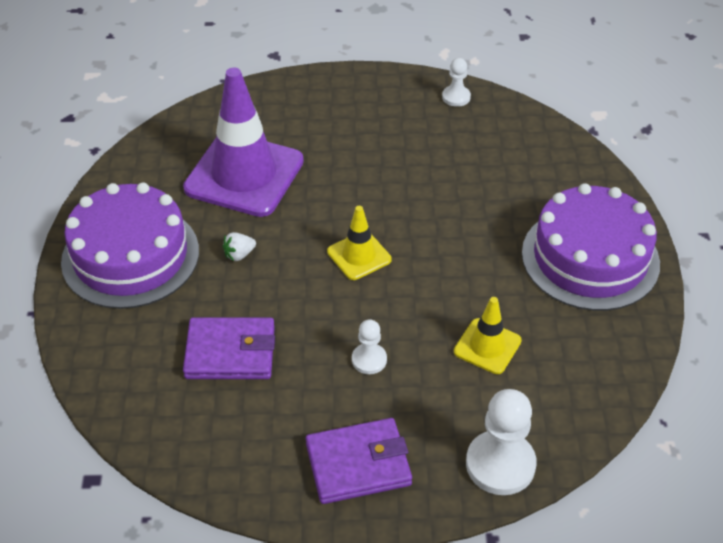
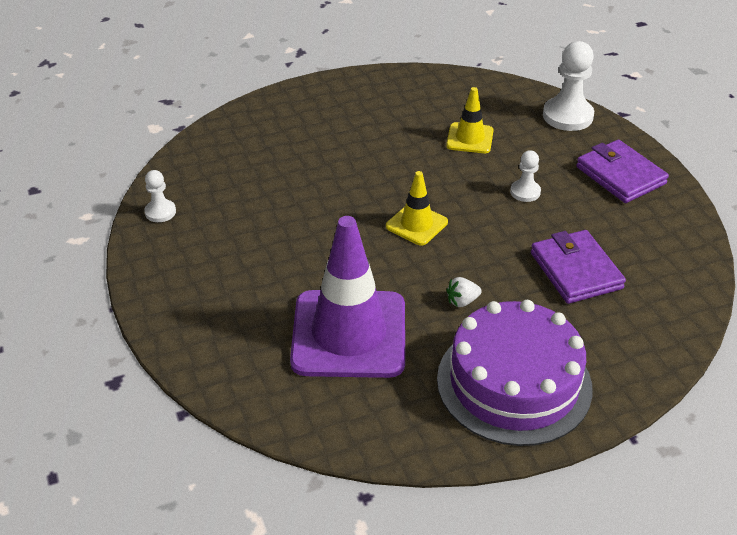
camera: 110 degrees left, 5 degrees down
white strawberry [223,232,256,261] -> white strawberry turned 120 degrees clockwise [446,277,482,307]
purple cake [522,183,660,311] -> none

